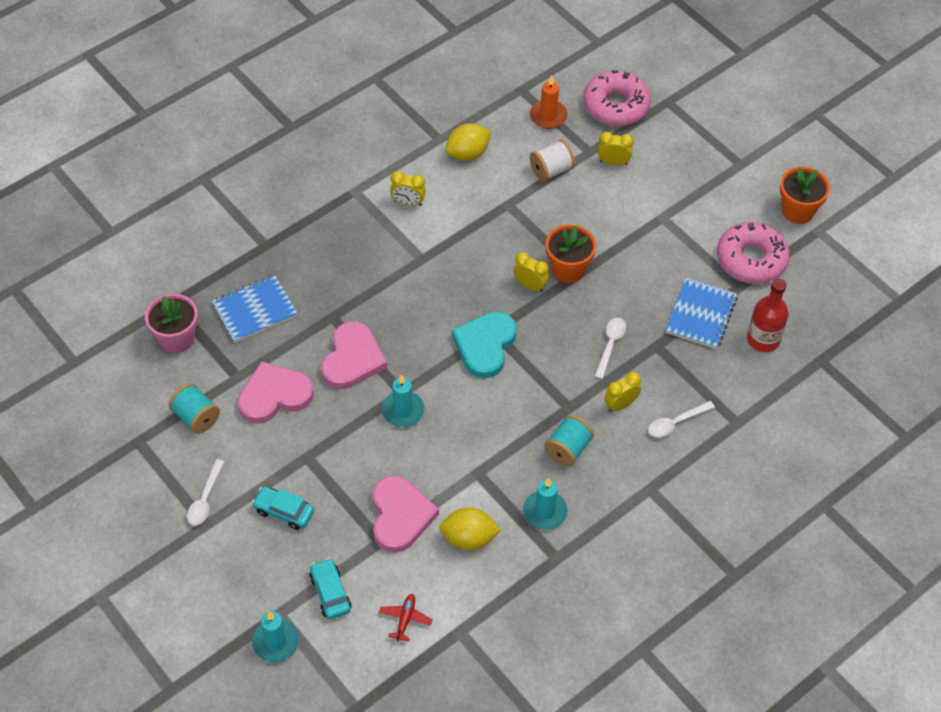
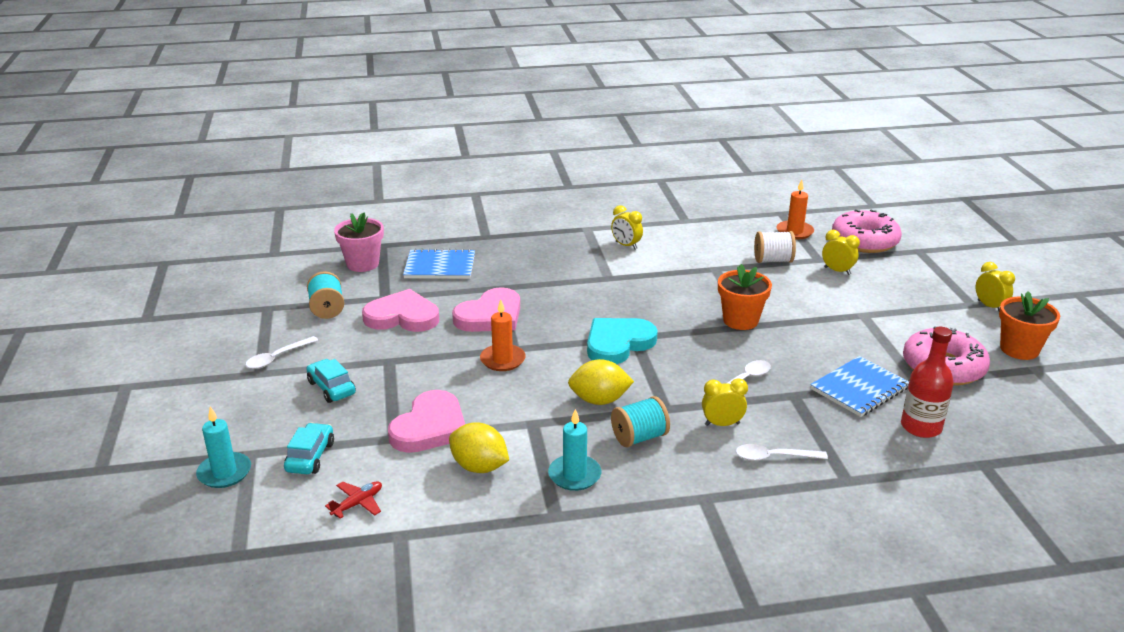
camera: 30 degrees right, 25 degrees down
turquoise candle [382,374,425,427] -> orange candle [480,299,526,371]
yellow lemon [445,123,491,161] -> yellow lemon moved to [568,359,634,405]
yellow clock [513,252,549,292] -> yellow clock moved to [976,262,1015,311]

